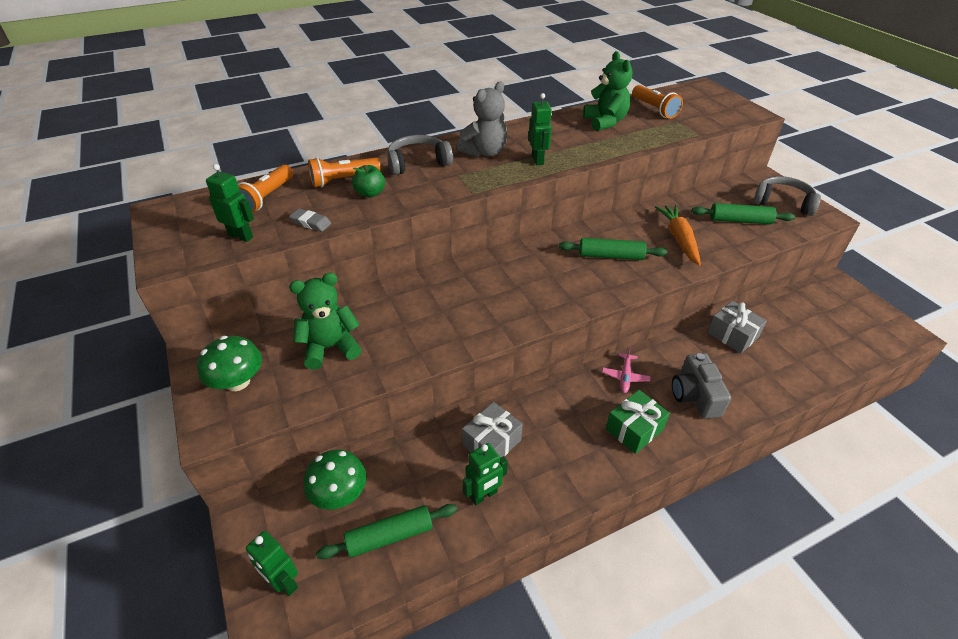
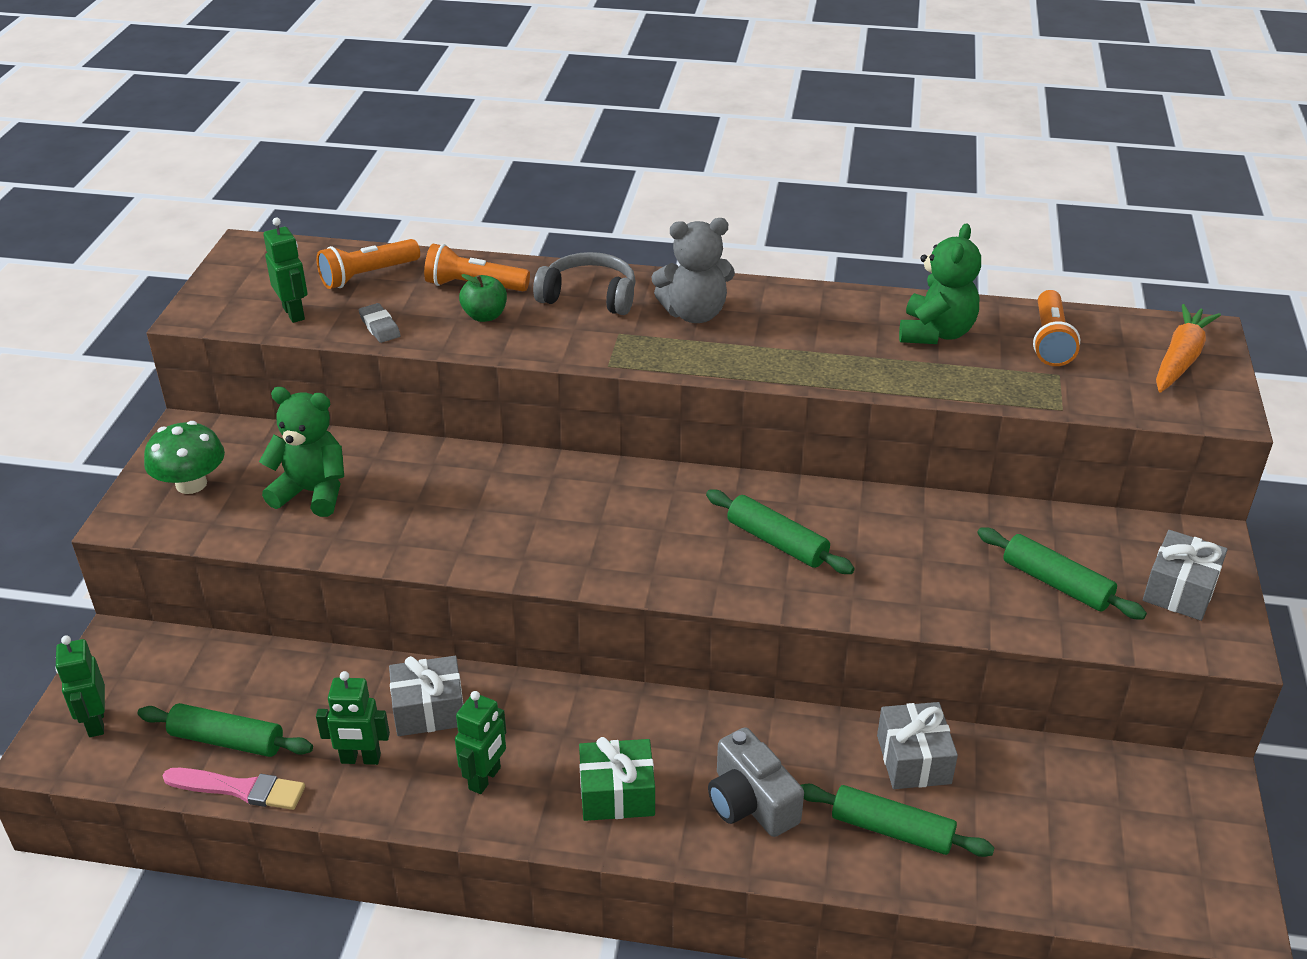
camera: 35 degrees right, 5 degrees down
green mushroom [304,450,367,510] -> none
green robot [528,93,552,165] -> green robot moved to [455,691,506,794]
pink plane [602,347,651,393] -> none
orange carrot [655,205,701,266] -> orange carrot moved to [1156,304,1221,393]
grey camera [672,353,731,419] -> grey camera turned 60 degrees counterclockwise [708,727,804,837]
grey headphones [754,176,821,216] -> grey gift [1143,530,1228,621]
none -> pink brush [162,768,305,810]
none -> green rolling pin [801,783,995,857]

